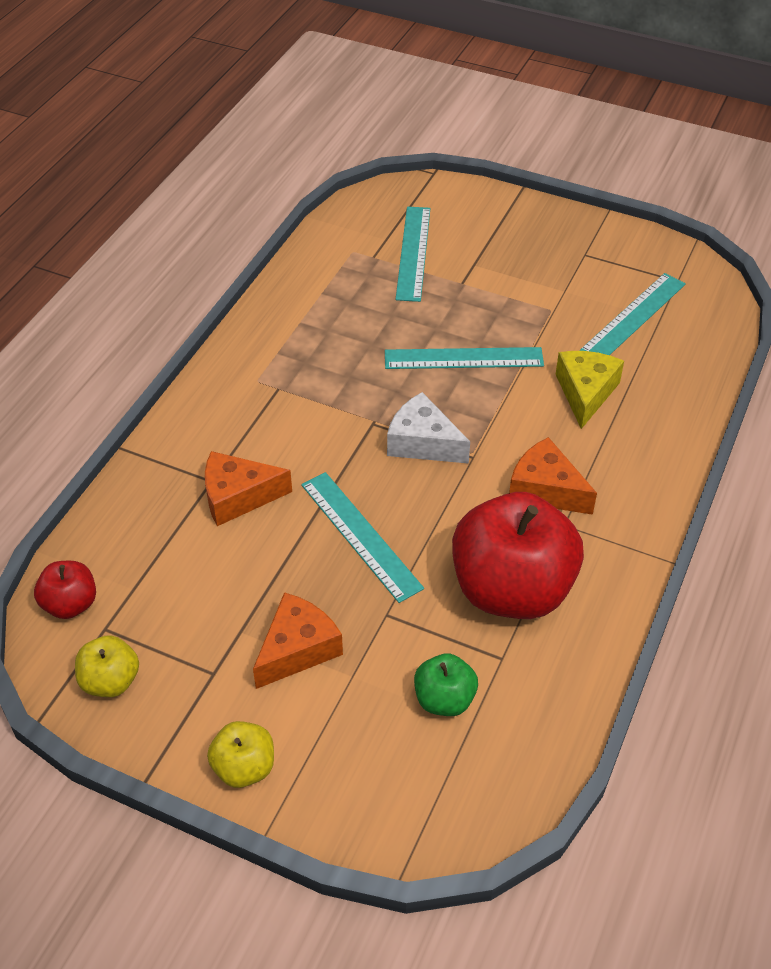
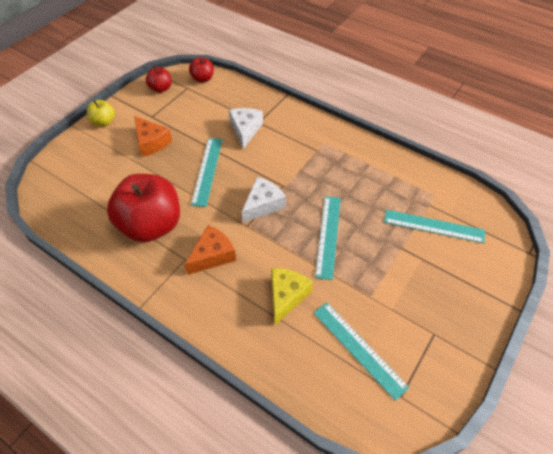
camera: 100 degrees right, 5 degrees up
yellow apple [75,635,139,697] -> red apple [146,67,172,93]
orange cheese [205,451,292,526] -> white cheese [229,108,263,149]
turquoise ruler [301,472,424,603] -> turquoise ruler turned 60 degrees counterclockwise [191,138,222,207]
green apple [414,653,478,716] -> none
yellow cheese [555,351,624,429] -> yellow cheese turned 90 degrees counterclockwise [271,268,313,325]

